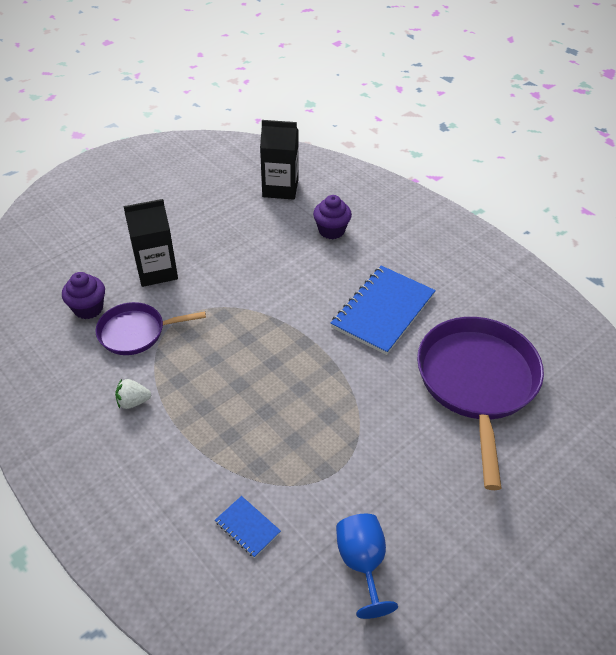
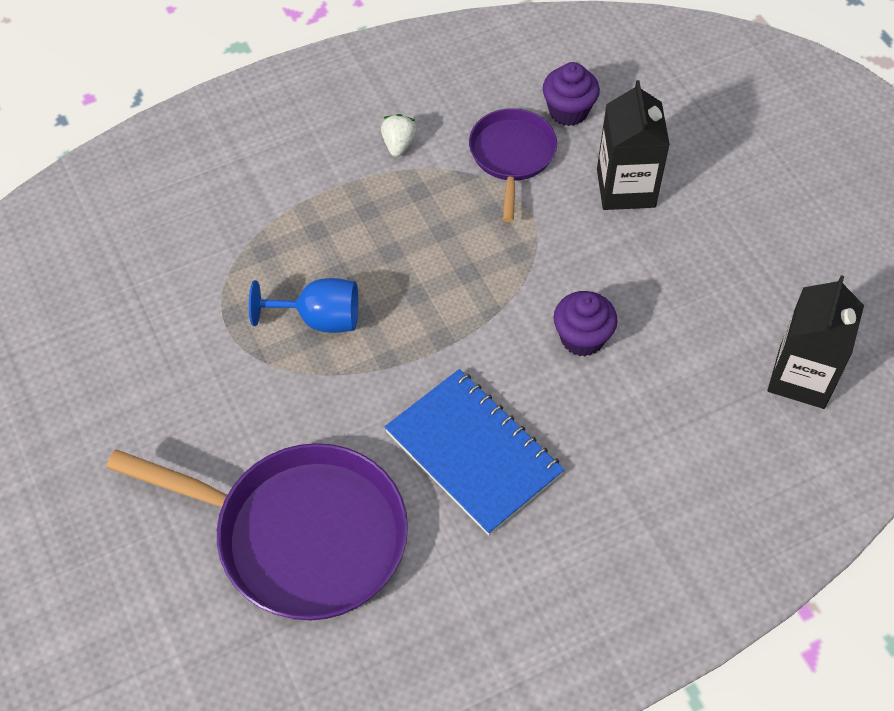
camera: 105 degrees right, 10 degrees up
blue notebook [215,496,281,558] -> none
purple cupcake [313,195,352,239] -> purple cupcake moved to [554,291,618,356]
blue goblet [336,514,398,619] -> blue goblet moved to [249,278,358,333]

